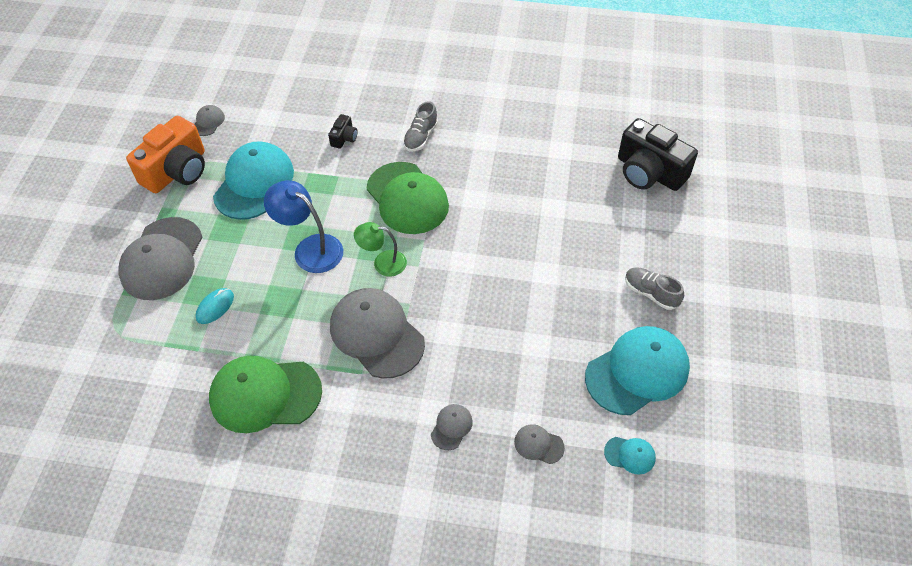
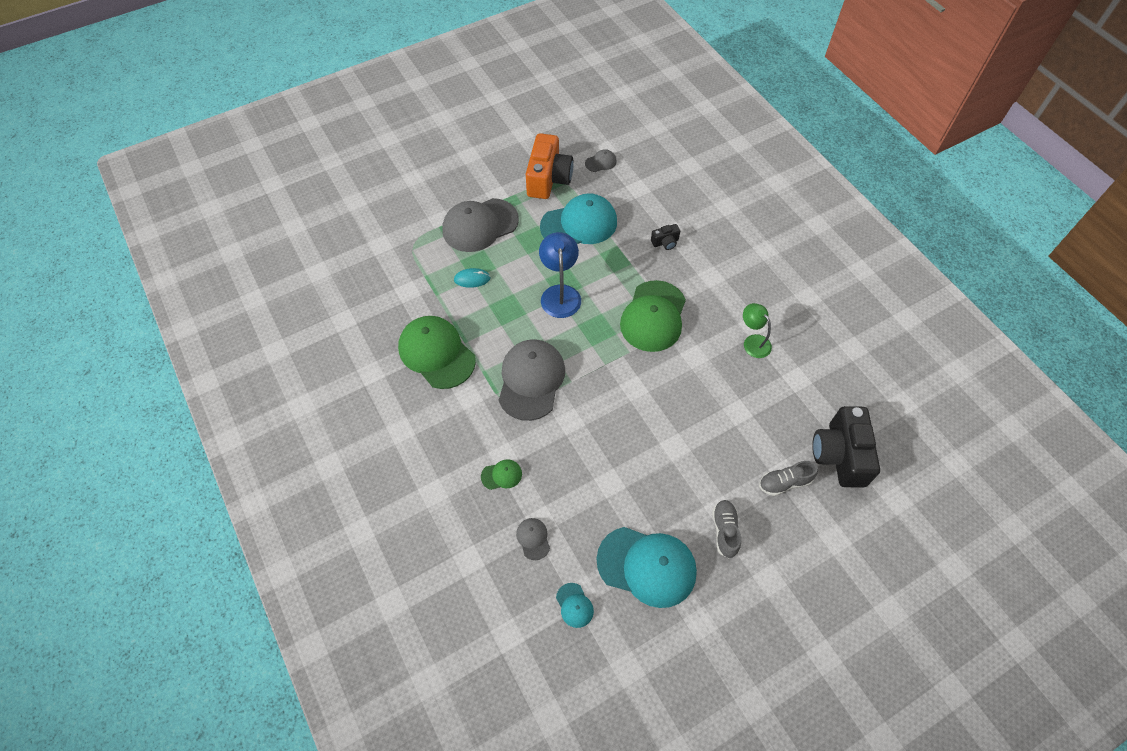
camera: 50 degrees right, 5 degrees up
orange camera [126,116,205,193] -> orange camera turned 75 degrees counterclockwise [526,133,573,199]
green lamp [354,222,407,277] -> green lamp moved to [743,303,772,358]
grey shoe [403,101,438,152] -> grey shoe moved to [759,461,818,496]
grey cap [431,404,473,450] -> green cap [481,459,522,490]

